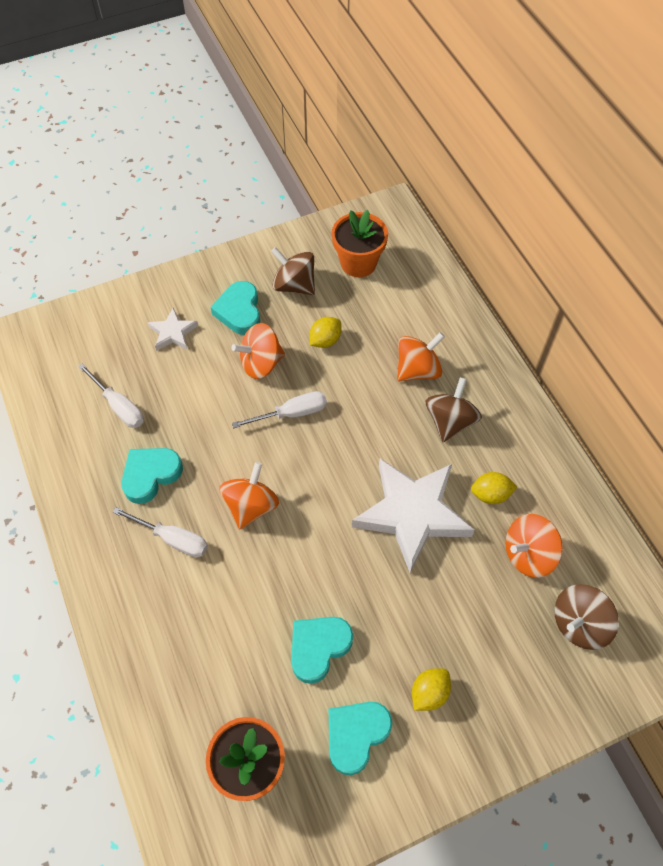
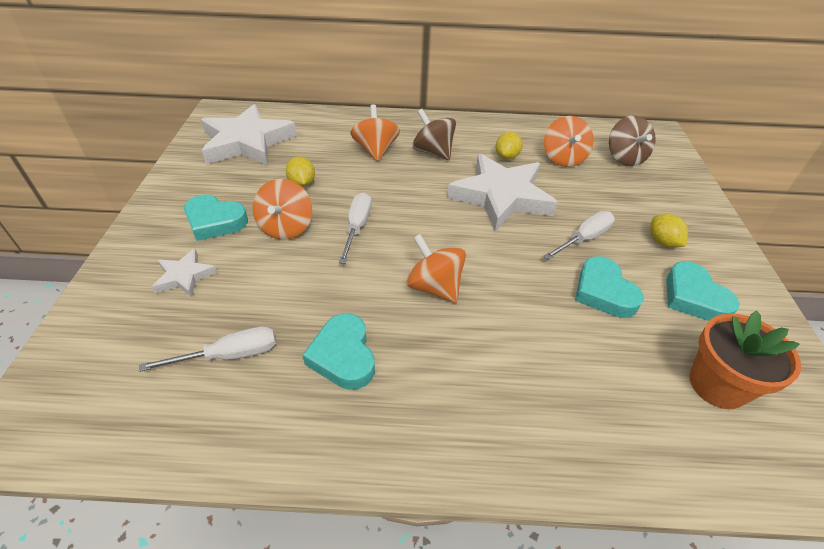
camera: 65 degrees left, 15 degrees down
white screwdriver [113,507,208,557] -> white screwdriver moved to [543,211,615,260]
brown spinning top [271,247,315,295] -> none
orange flower pot [332,210,388,277] -> white star [201,104,297,166]

